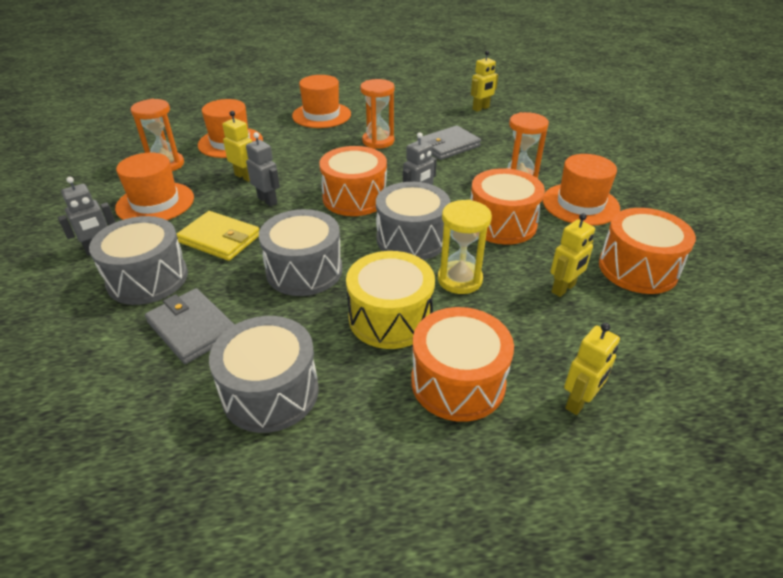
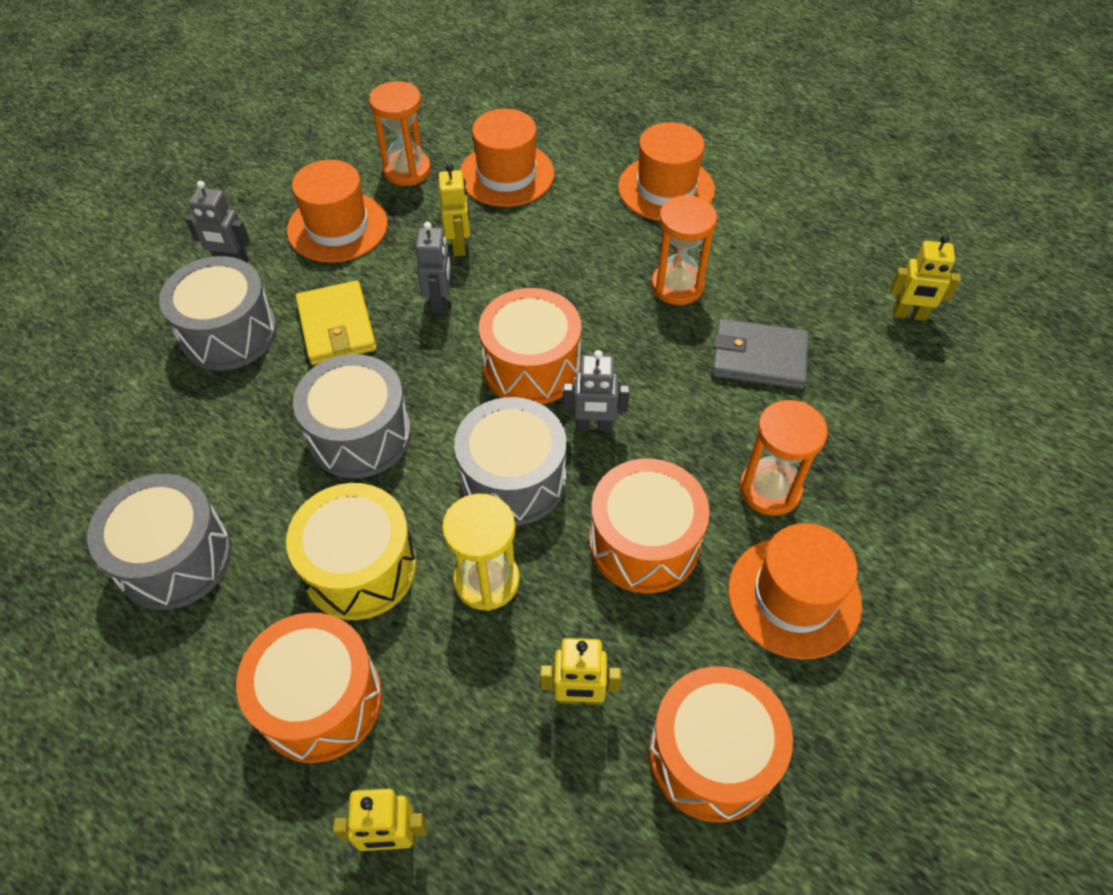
camera: 45 degrees right, 15 degrees up
grey wallet [145,288,235,364] -> none

